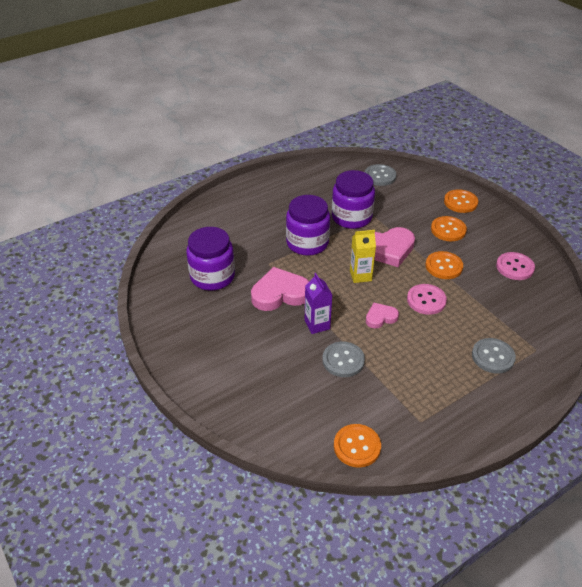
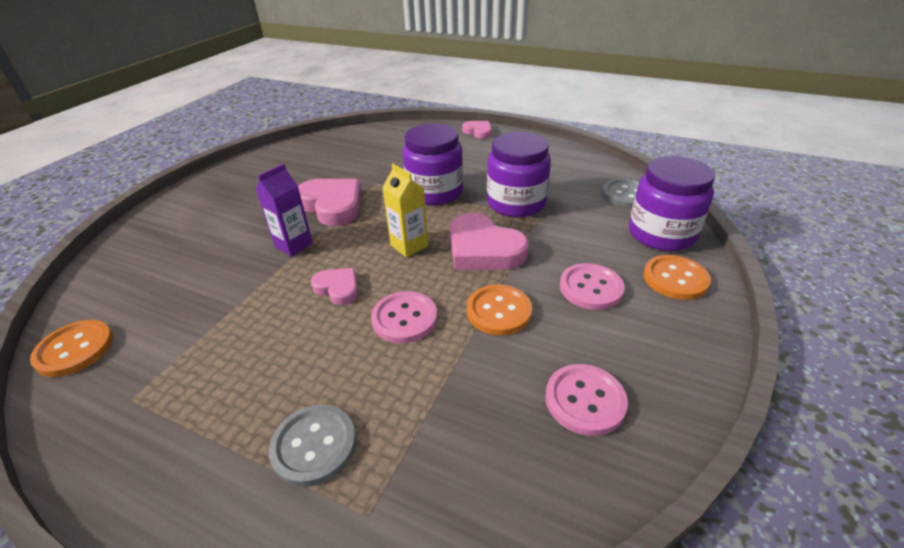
camera: 60 degrees right, 5 degrees down
purple jar [186,227,235,291] -> purple jar moved to [629,156,715,251]
grey button [322,342,365,377] -> none
orange button [431,216,467,241] -> pink button [560,263,625,310]
none -> pink heart [462,121,492,139]

